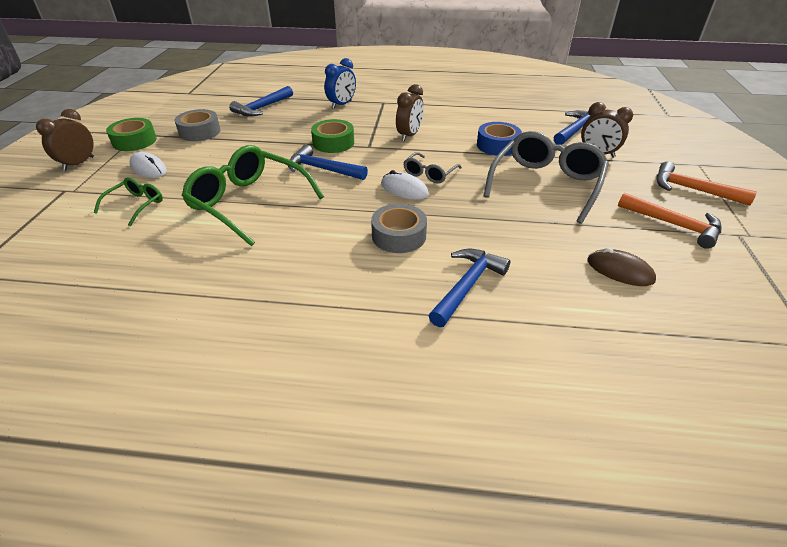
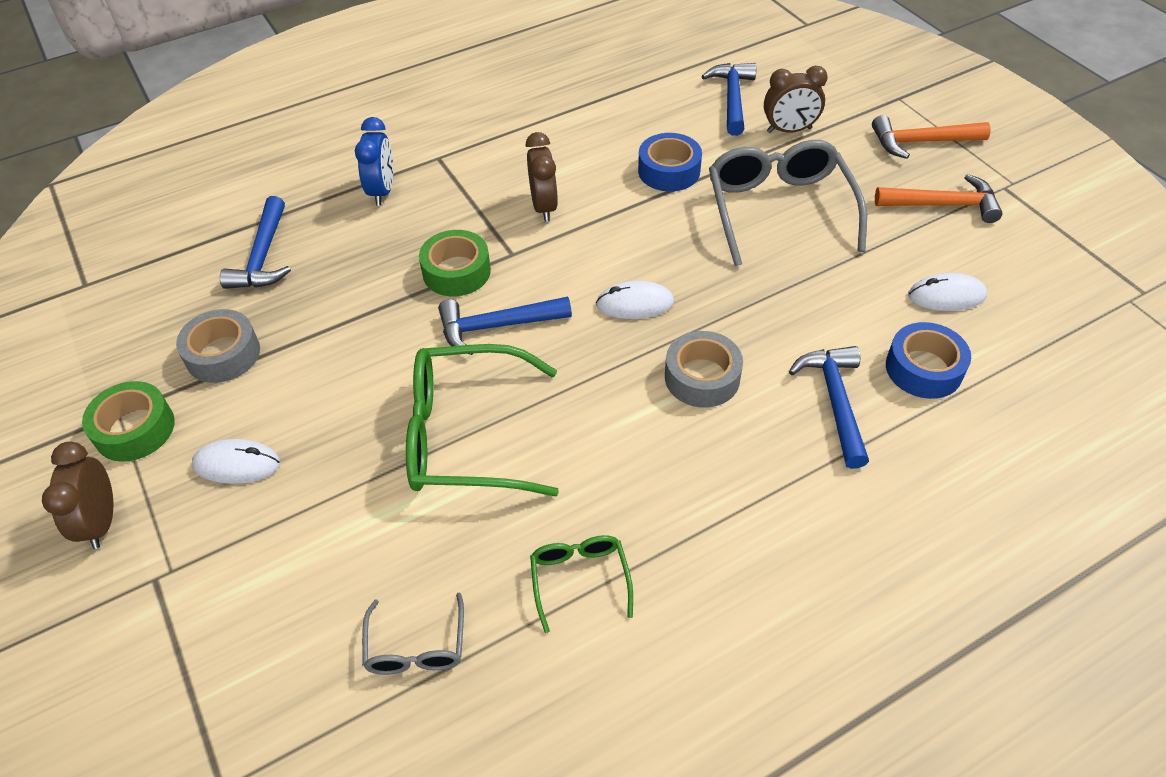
camera: 35 degrees left, 10 degrees up
green glasses [94,177,163,226] -> green glasses moved to [530,535,633,633]
grey glasses [403,152,462,183] -> grey glasses moved to [362,593,464,675]
brown mouse [587,248,656,286] -> white mouse [908,273,987,311]
none -> blue tape [886,322,971,399]

